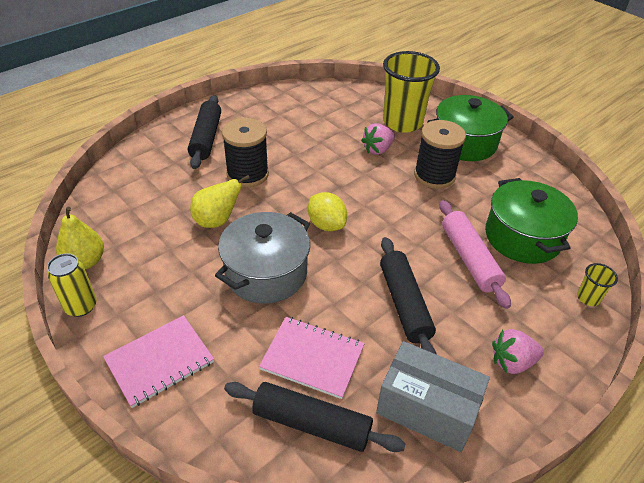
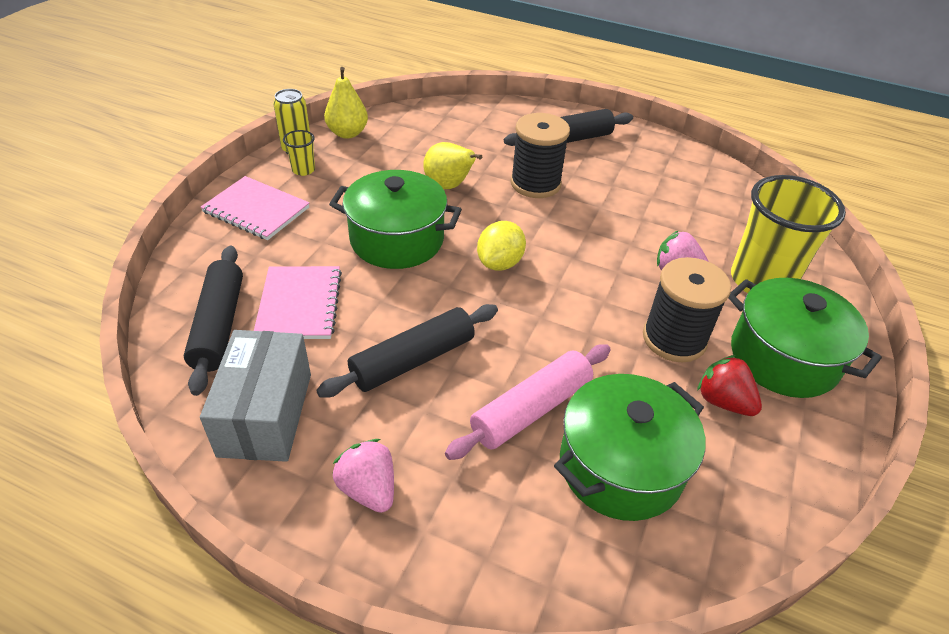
camera: 65 degrees right, 0 degrees up
grey pot [215,212,310,304] -> green pot [329,170,462,269]
yellow cup [577,263,618,306] -> yellow cup moved to [283,130,315,176]
none -> red strawberry [697,355,762,416]

